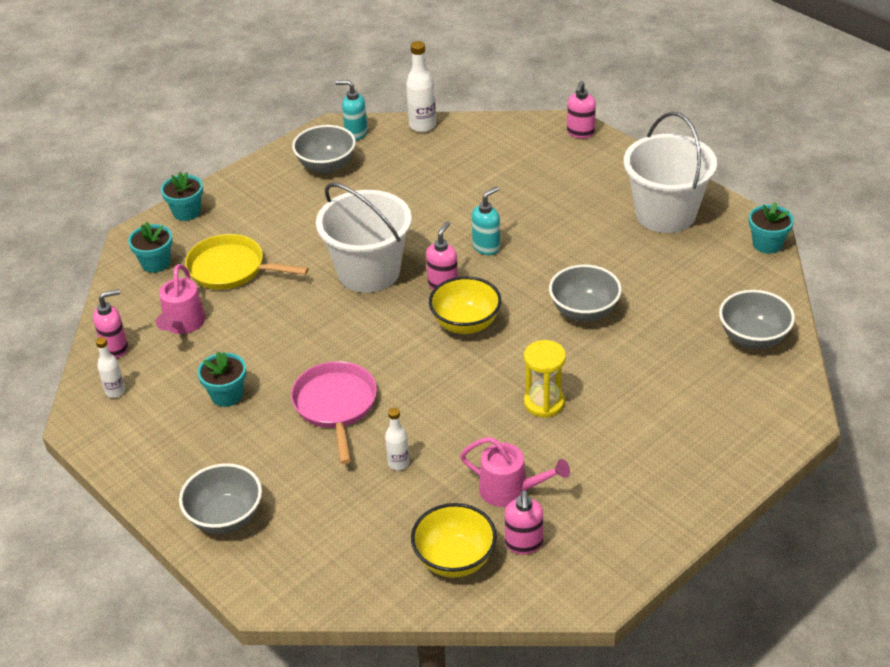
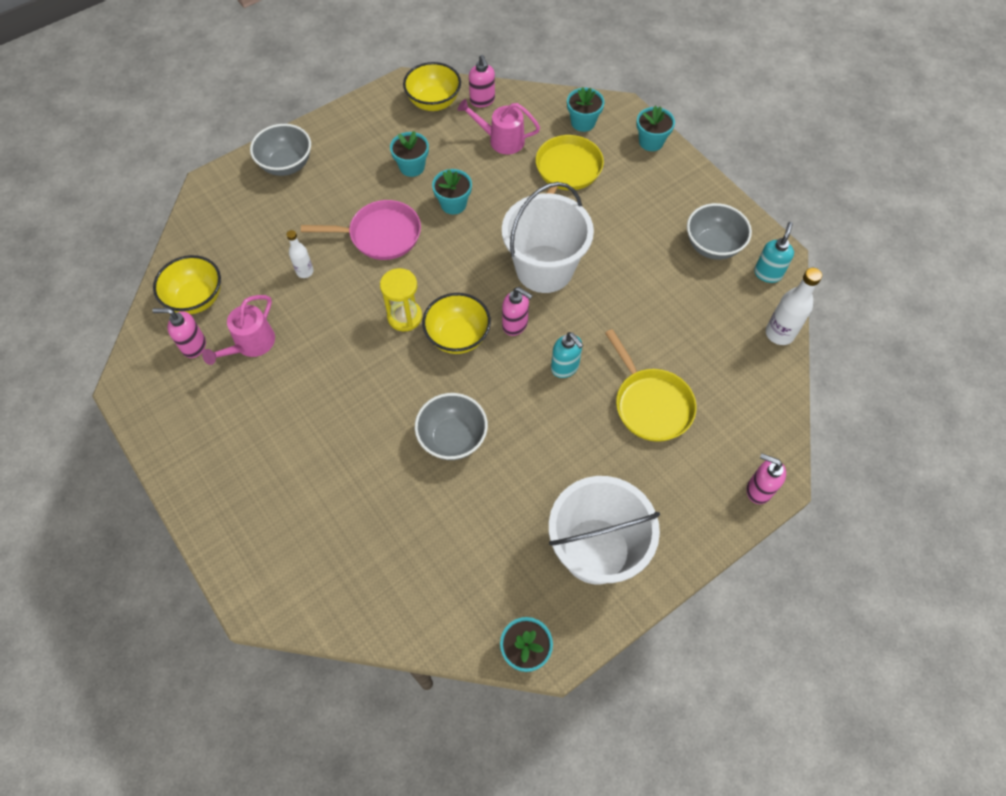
camera: 95 degrees right, 20 degrees up
white bottle [96,337,125,398] -> yellow bowl [403,62,461,111]
yellow hourglass [524,340,566,418] -> yellow hourglass moved to [380,268,422,331]
grey bowl [719,290,795,349] -> none
none -> turquoise flower pot [432,169,472,215]
none -> yellow pan [605,329,696,442]

